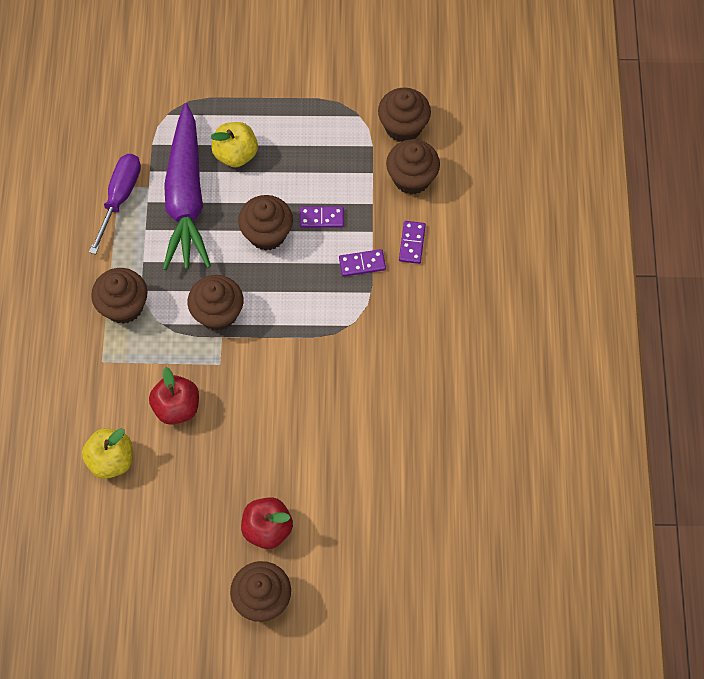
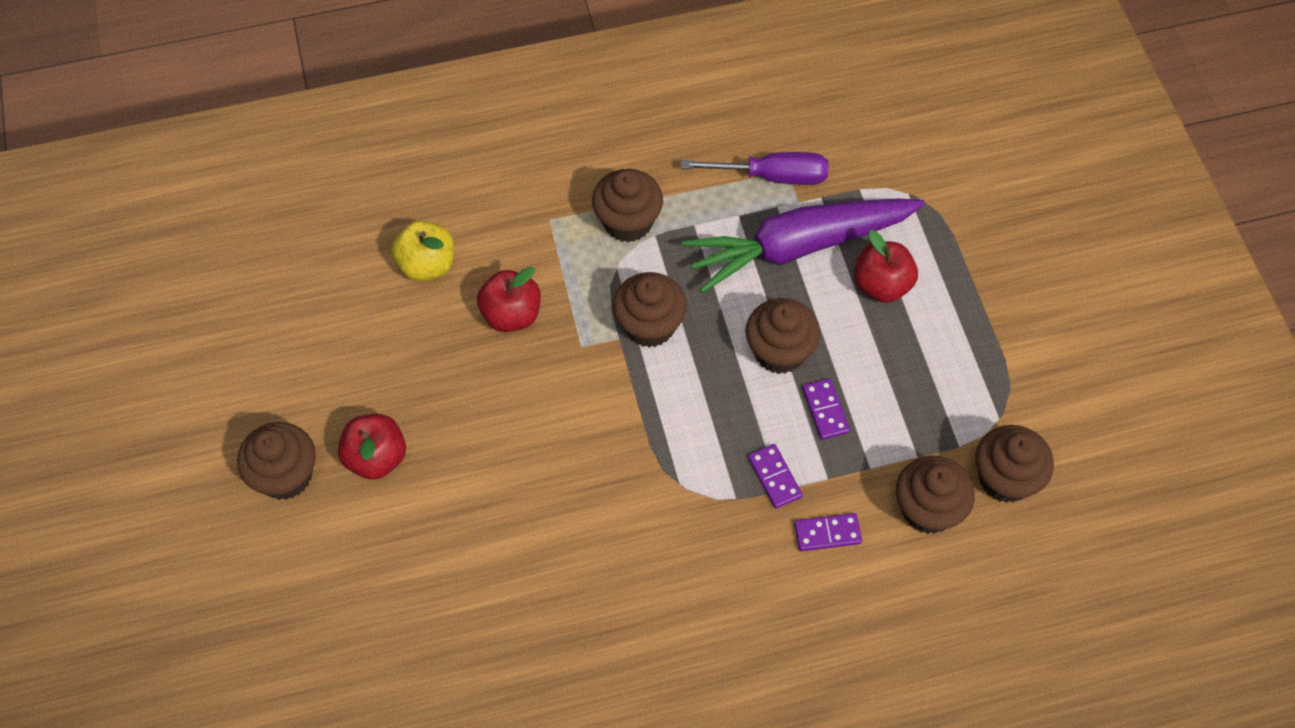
camera: 75 degrees right, 5 degrees down
yellow apple [211,122,258,167] -> red apple [854,230,918,303]

